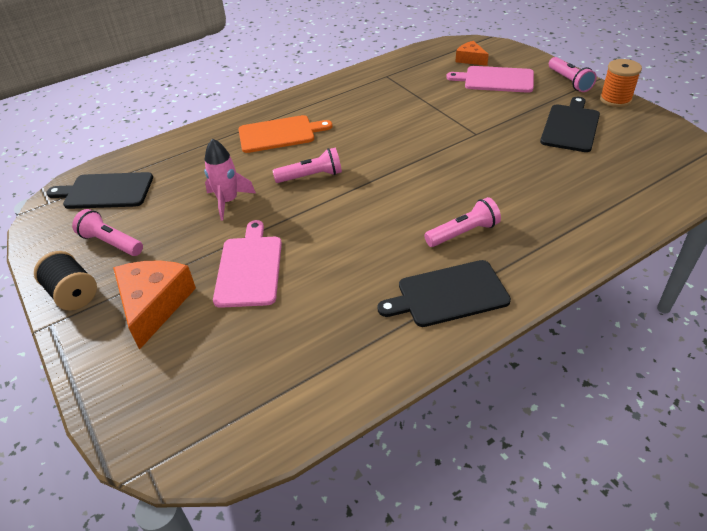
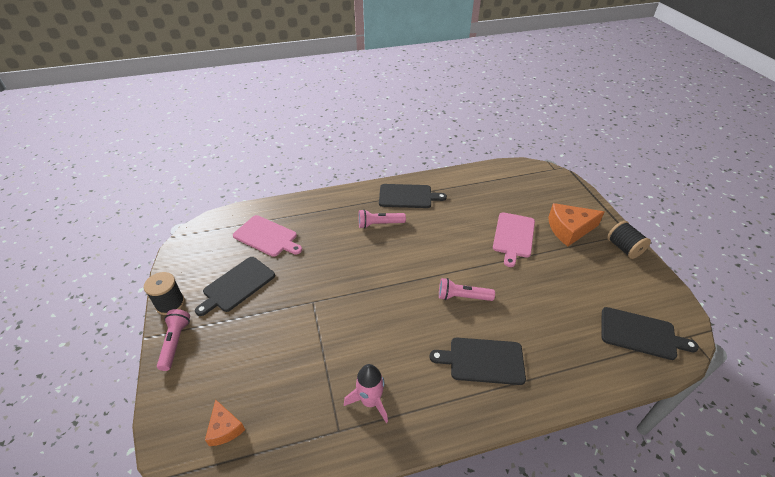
camera: 165 degrees left, 0 degrees up
pink flashlight [72,209,143,256] -> none
orange cheese [113,260,196,350] -> orange cheese turned 60 degrees clockwise [548,203,604,246]
pink rocket [204,139,256,220] -> pink rocket moved to [344,364,388,423]
orange cutting board [238,115,332,153] -> black cutting board [429,338,526,385]
pink cutting board [446,66,534,93] -> pink cutting board moved to [233,215,302,257]
orange spool [600,59,642,107] -> black spool [144,272,185,315]

